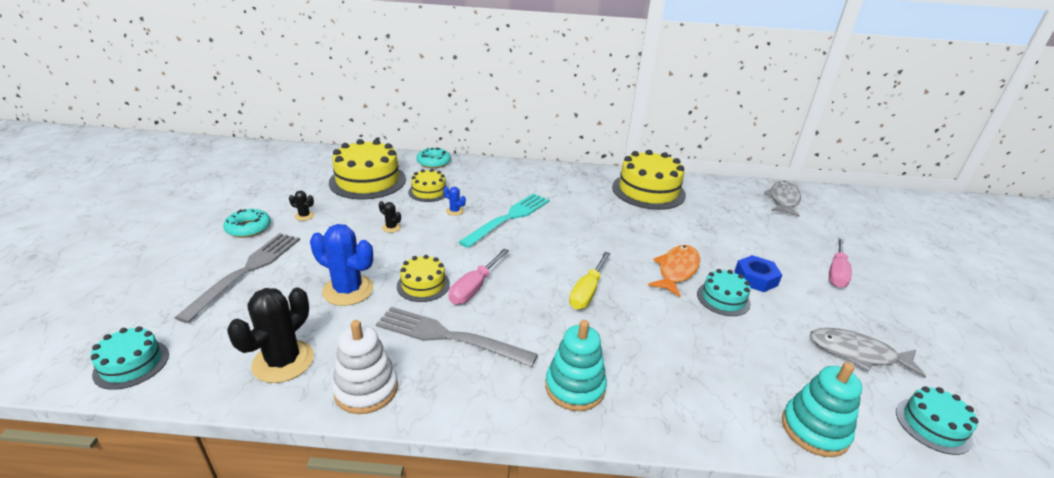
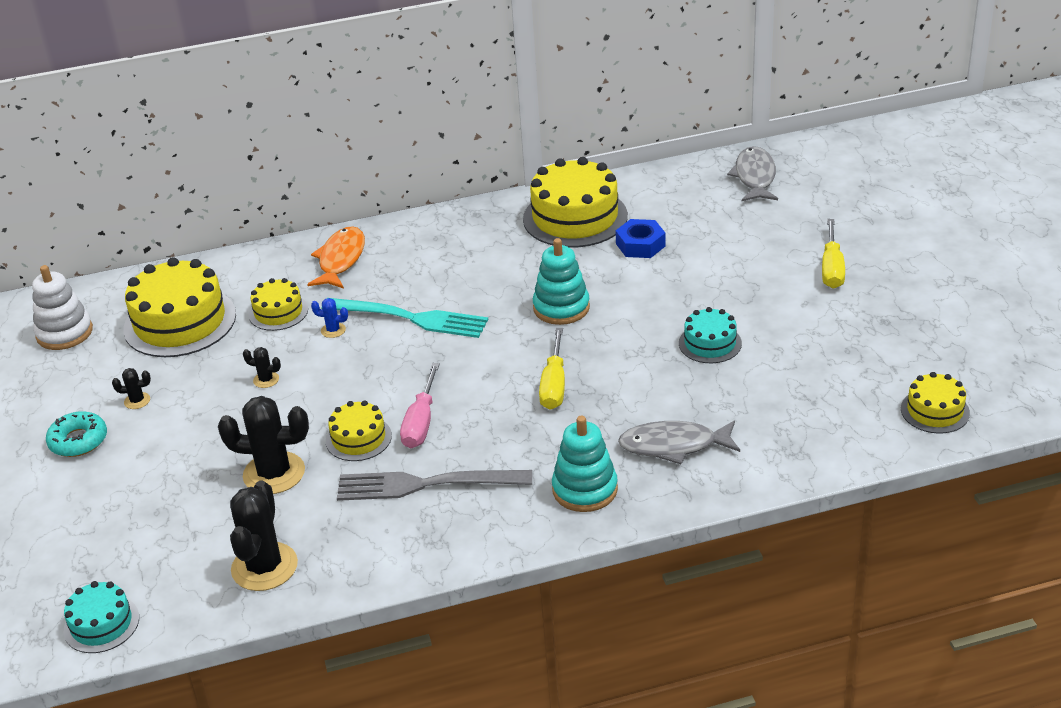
camera: 15 degrees left, 5 degrees up
grey fork [175,233,300,323] -> none
blue cactus [310,224,373,306] -> black cactus [218,396,309,494]
white stacking toy [332,320,398,414] -> white stacking toy moved to [32,265,93,350]
turquoise donut [417,148,451,168] -> none
turquoise fork [459,193,550,248] -> turquoise fork turned 90 degrees clockwise [321,298,489,338]
orange fish [648,245,700,297] -> orange fish moved to [307,226,365,289]
blue nut [734,255,782,292] -> blue nut moved to [615,219,666,258]
turquoise stacking toy [782,362,862,457] -> turquoise stacking toy moved to [533,238,590,325]
grey fish [810,328,926,378] -> grey fish moved to [618,421,740,464]
pink screwdriver [829,237,852,288] -> yellow screwdriver [822,219,845,289]
turquoise cake [896,386,979,455] -> yellow cake [901,372,970,434]

